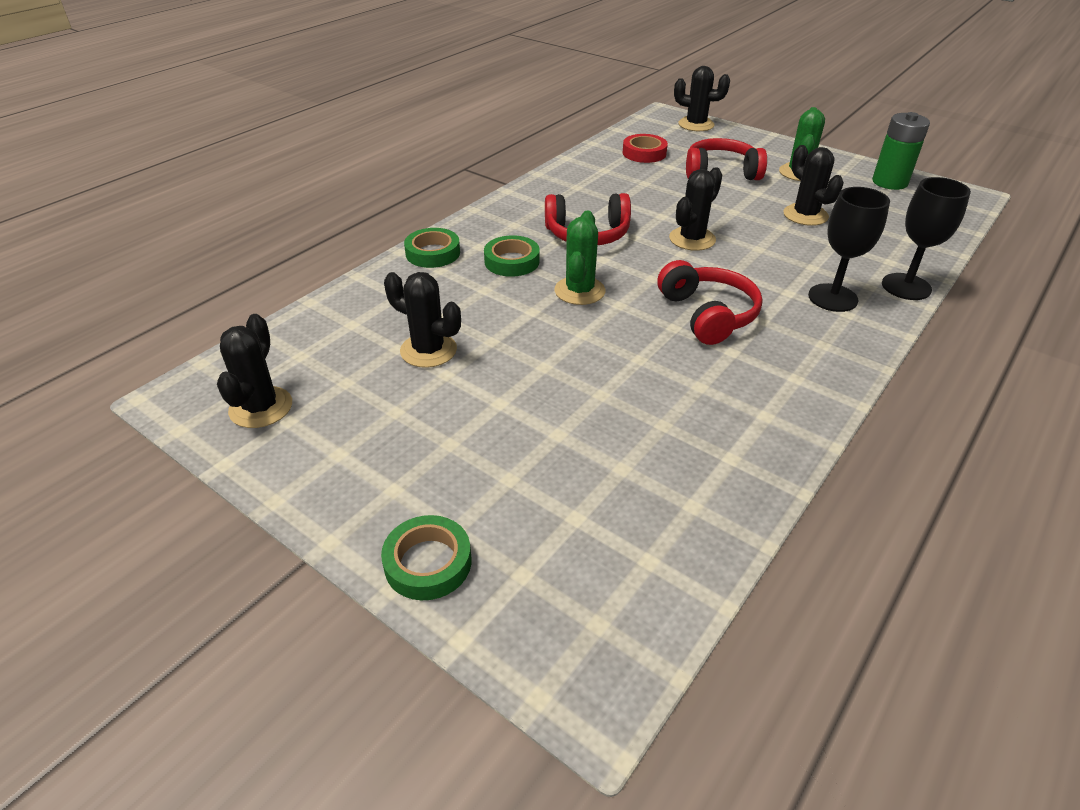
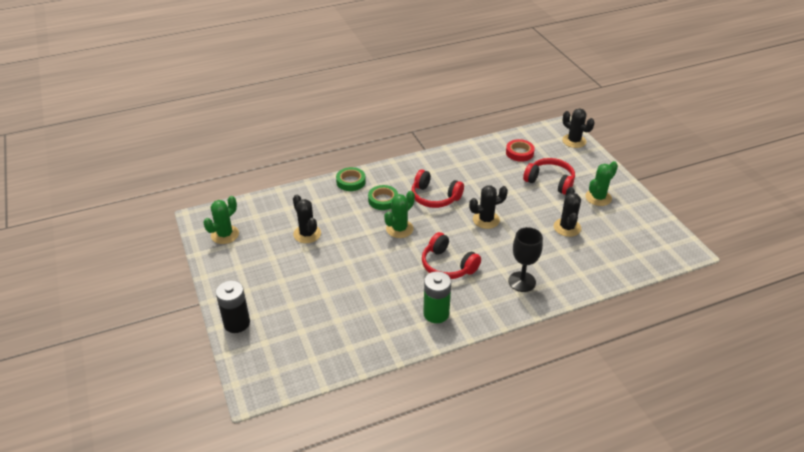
camera: 30 degrees right, 0 degrees up
black cactus [217,314,292,428] -> green cactus [204,196,239,244]
green tape [381,515,471,600] -> black battery [216,281,250,333]
red headphones [657,260,763,345] -> red headphones turned 120 degrees clockwise [422,232,481,279]
green battery [872,112,930,190] -> green battery moved to [423,271,451,323]
black goblet [882,177,971,300] -> none

